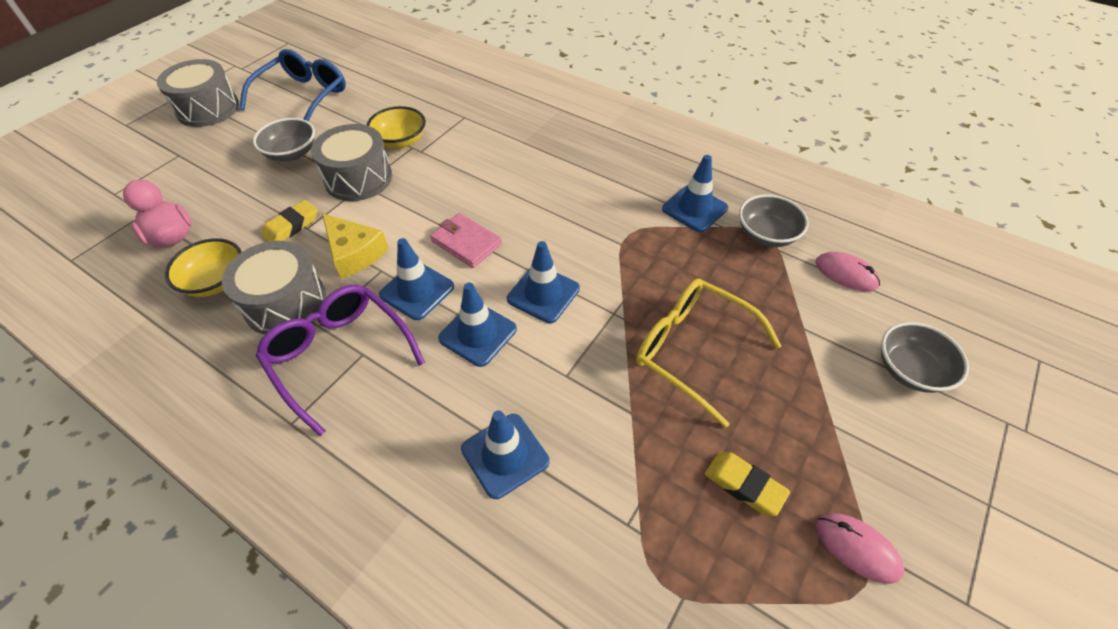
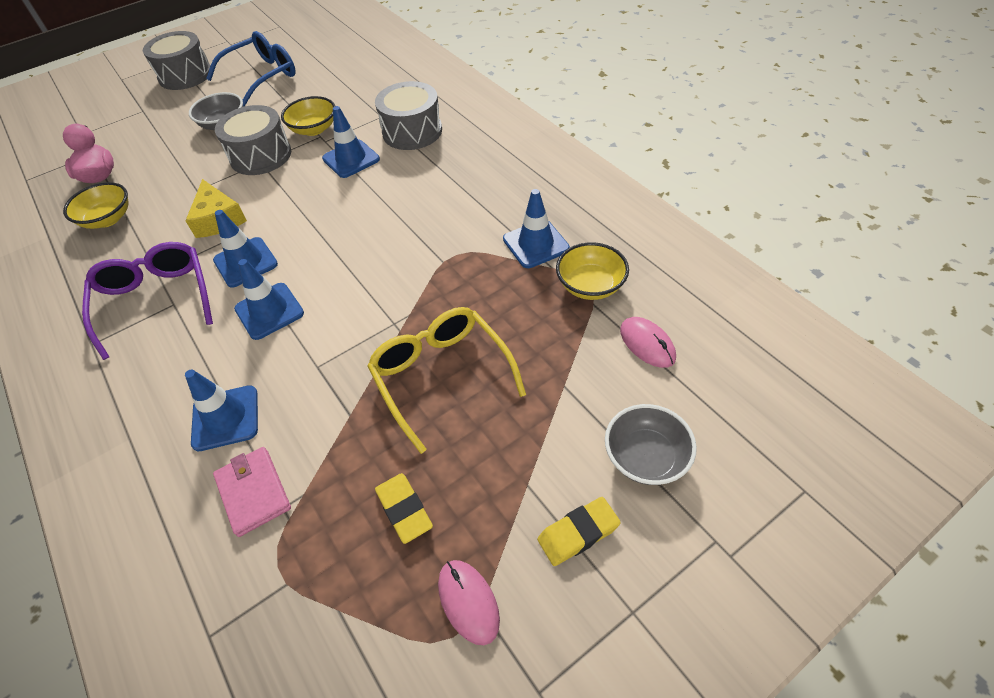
camera: 25 degrees right, 0 degrees up
grey drum [222,241,327,335] -> grey drum moved to [375,81,442,150]
yellow eraser [262,200,318,242] -> yellow eraser moved to [537,497,621,566]
pink wallet [430,213,502,268] -> pink wallet moved to [213,447,291,537]
blue traffic cone [507,241,580,323] -> blue traffic cone moved to [322,106,380,178]
grey bowl [739,194,809,247] -> yellow bowl [556,242,629,300]

